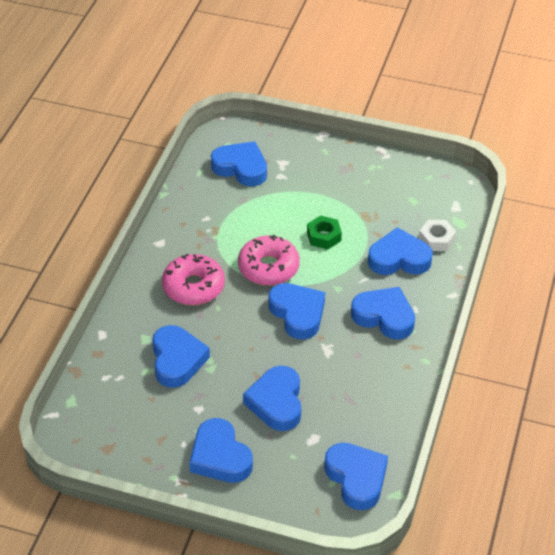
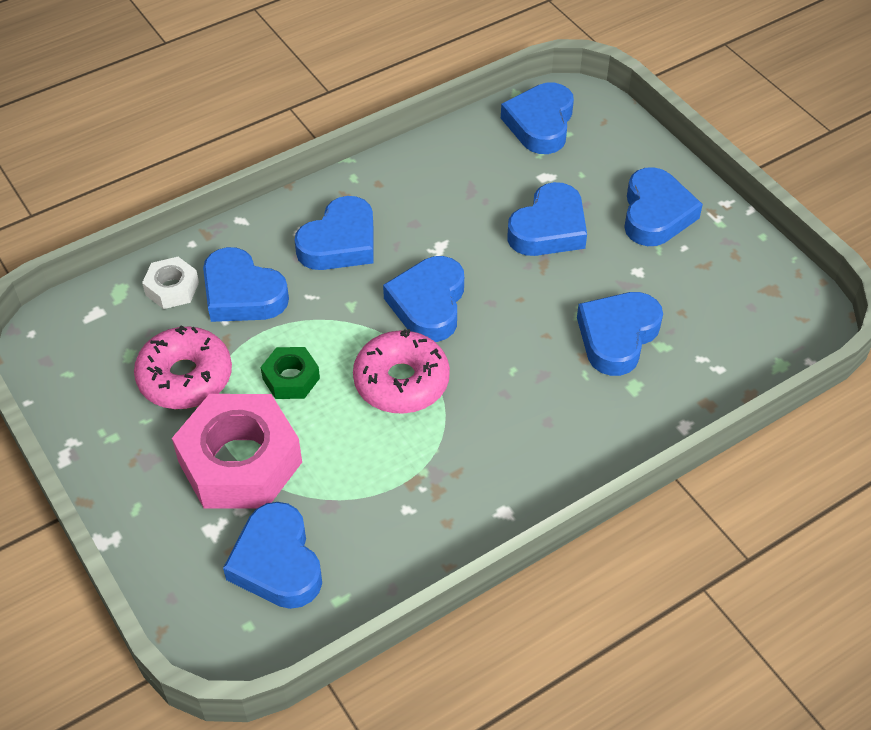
camera: 140 degrees left, 5 degrees up
pink donut [162,254,225,305] -> pink donut moved to [134,325,232,409]
blue heart [351,287,415,340] -> blue heart turned 120 degrees counterclockwise [294,196,374,270]
none -> pink nut [172,394,302,508]

